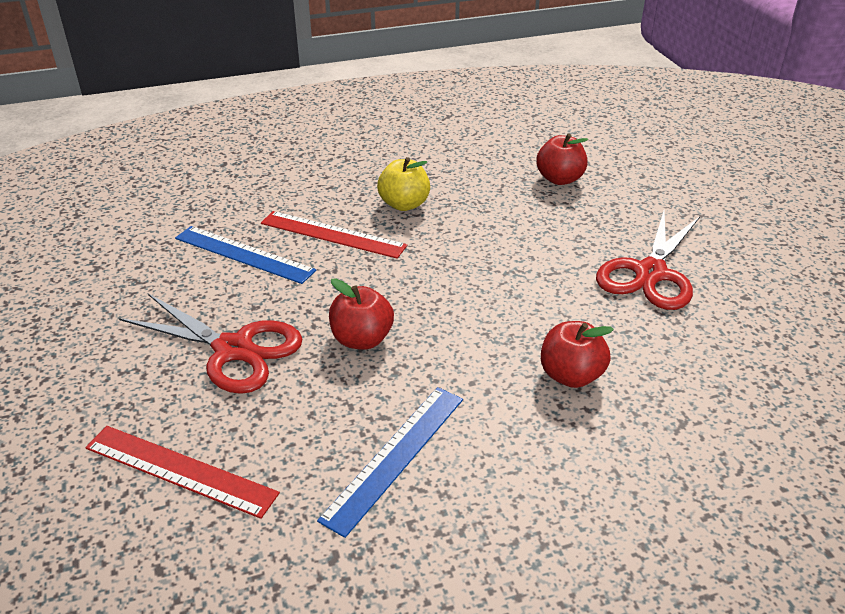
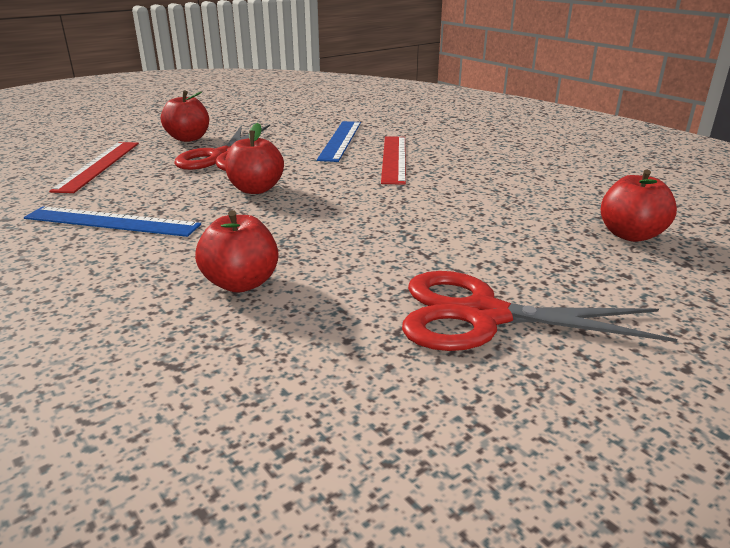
camera: 70 degrees right, 10 degrees down
yellow apple [377,157,430,211] -> none
none -> red apple [161,90,209,142]

